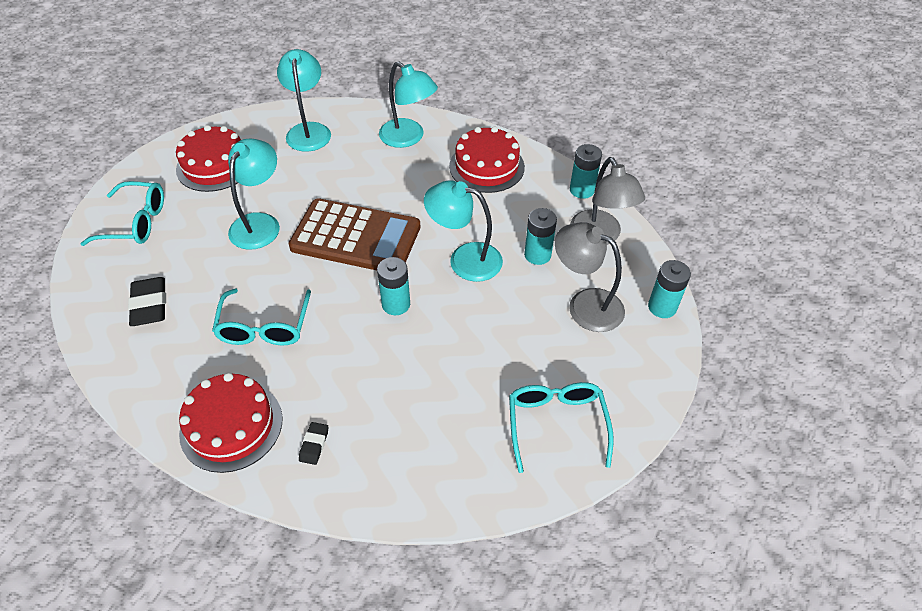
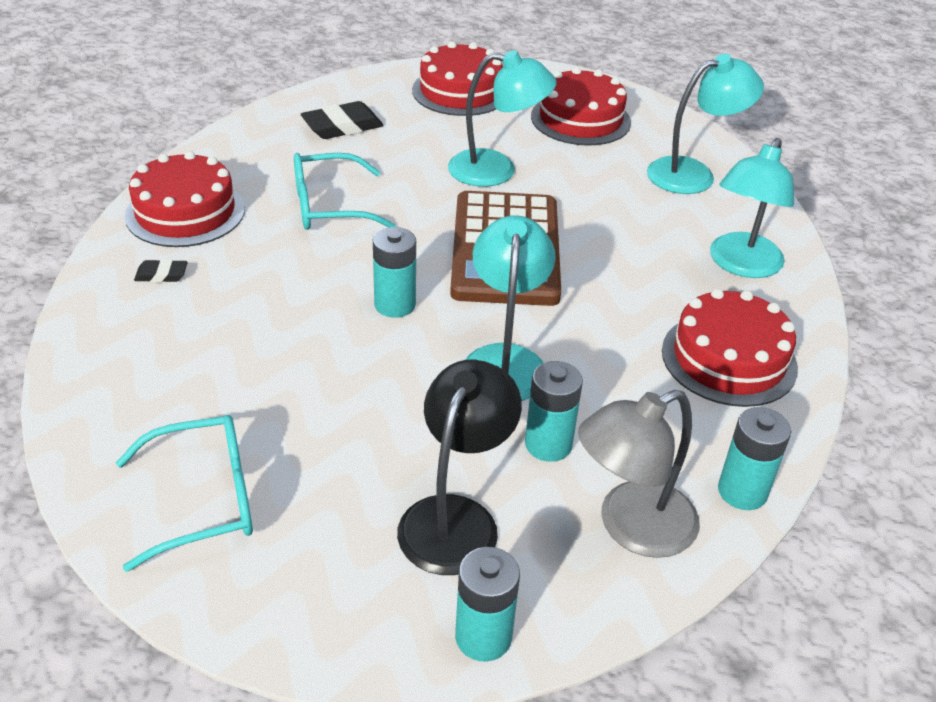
camera: 75 degrees right, 10 degrees down
turquoise glasses [81,181,164,246] -> red cake [412,41,503,116]
grey lamp [555,222,625,332] -> black lamp [397,359,522,575]

